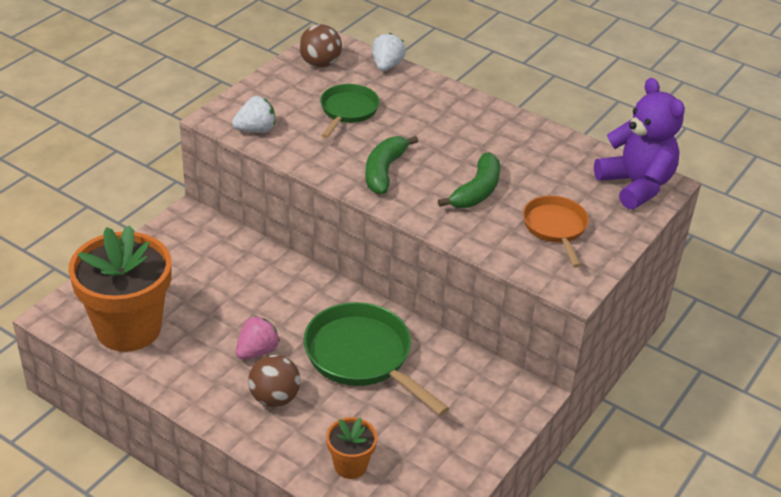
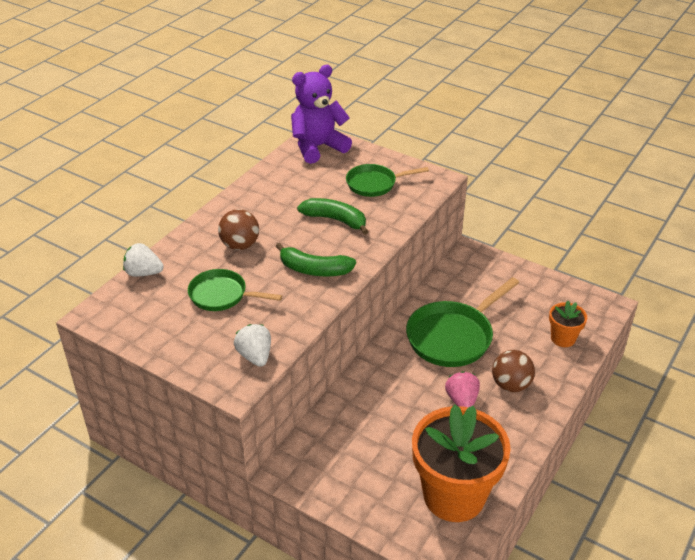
camera: 90 degrees left, 0 degrees up
pink strawberry [236,316,280,359] -> pink strawberry turned 45 degrees clockwise [445,371,480,408]
brown ball [299,24,342,68] -> brown ball moved to [218,209,259,250]
orange pan [523,196,589,268] -> green pan [346,164,429,197]

